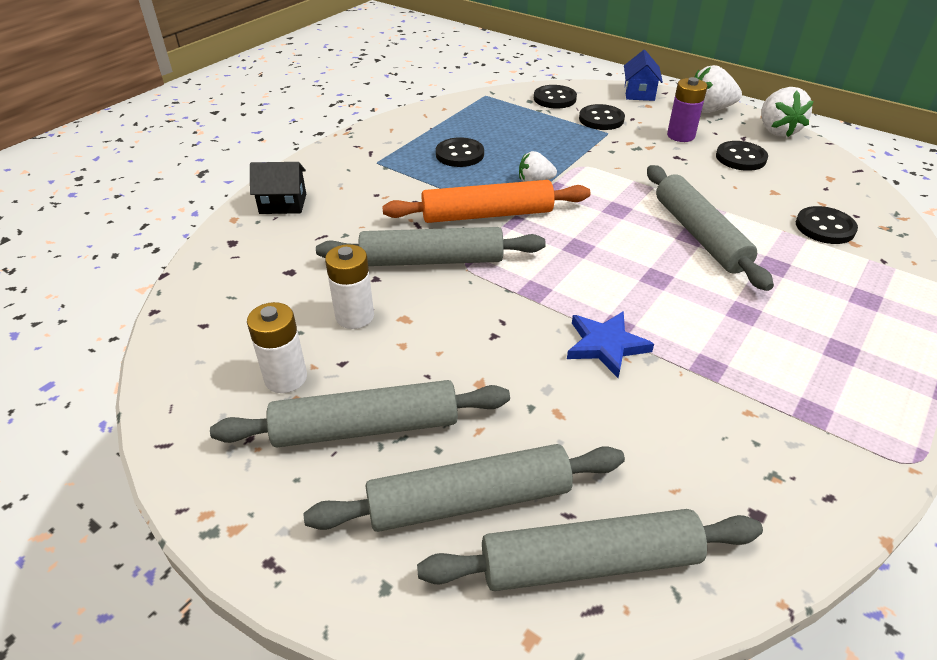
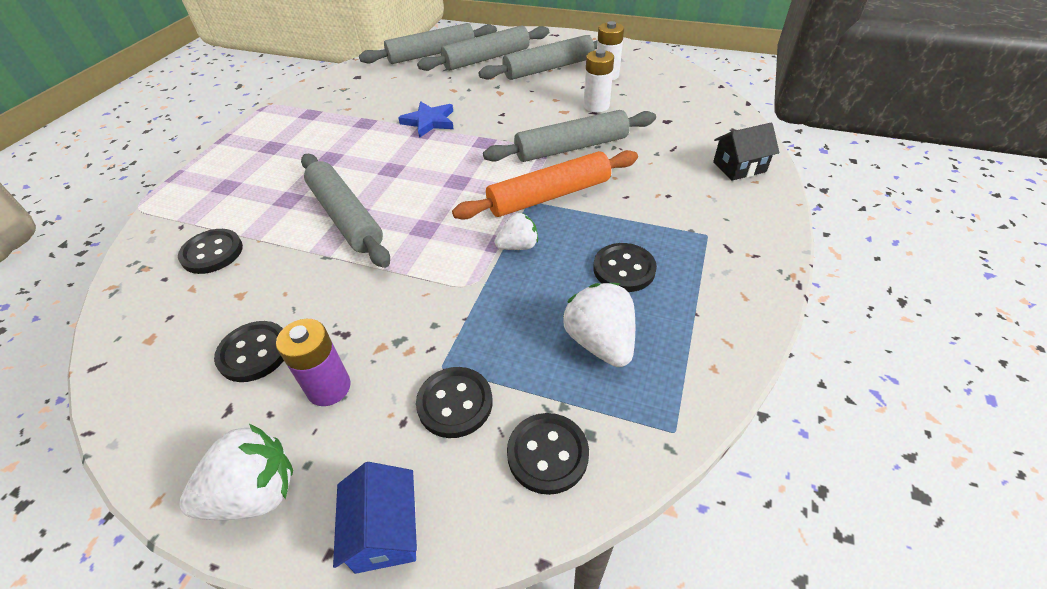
camera: 165 degrees right, 5 degrees up
white strawberry [761,87,814,137] -> white strawberry moved to [563,283,635,367]

